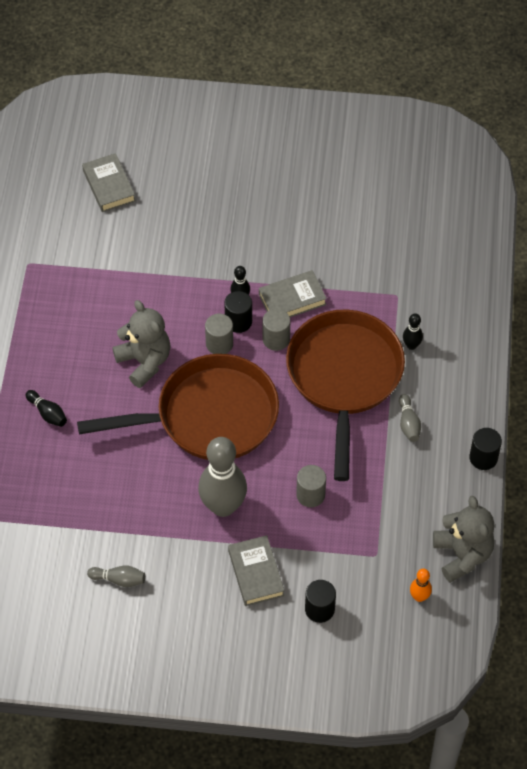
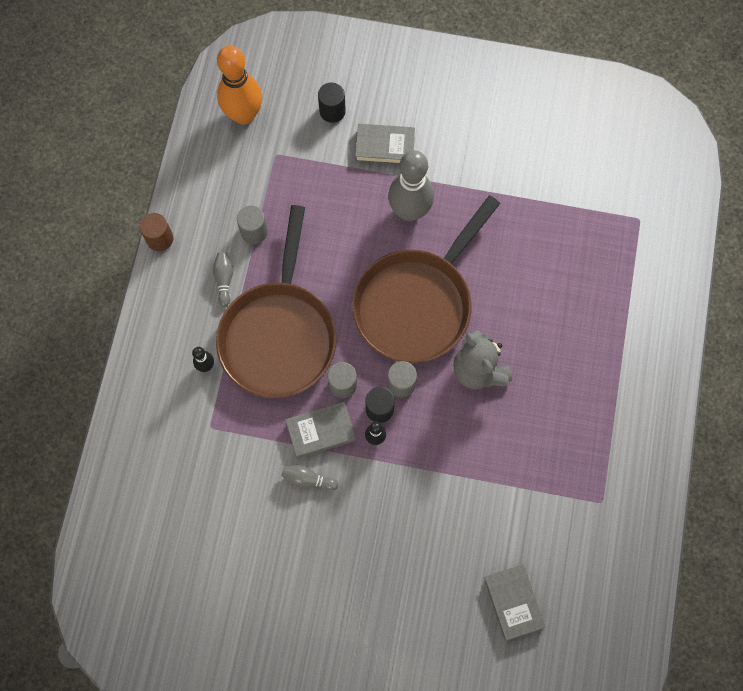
camera: 175 degrees left, 15 degrees up
black bowling pin [26,390,67,427] -> none
brown pan [77,354,279,460] -> brown pan turned 45 degrees counterclockwise [352,196,500,363]
grey bowling pin [87,566,145,587] -> grey bowling pin moved to [281,465,338,491]
grey book [228,535,284,606] -> grey book turned 75 degrees counterclockwise [355,124,415,165]
grey cylinder [296,465,326,507] -> grey cylinder moved to [237,206,268,244]
orange bowling pin [410,569,432,602] -> orange bowling pin [217,45,262,125], size x2.26
grey teddy bear [433,496,494,583] -> none
black cylinder [469,428,502,470] -> brown cylinder [139,213,173,251]

